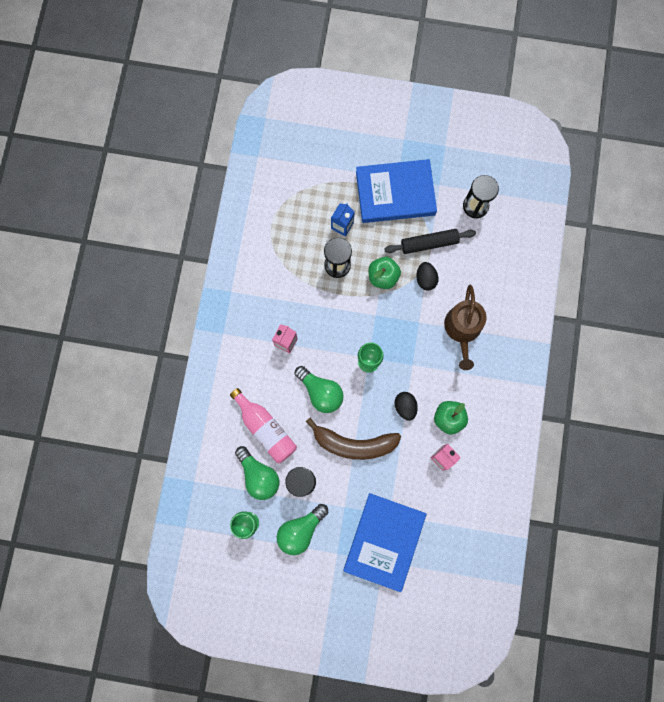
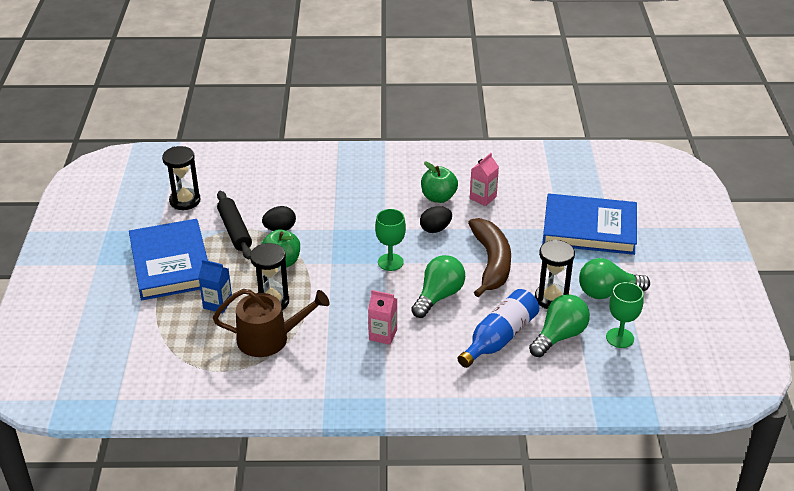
camera: 100 degrees left, 40 degrees down
pink bottle [230,388,297,463] -> blue bottle [458,289,539,368]
green light bulb [277,504,328,555] -> green light bulb turned 135 degrees clockwise [579,258,650,299]
brown watering can [444,285,486,370] -> brown watering can moved to [213,289,329,357]

